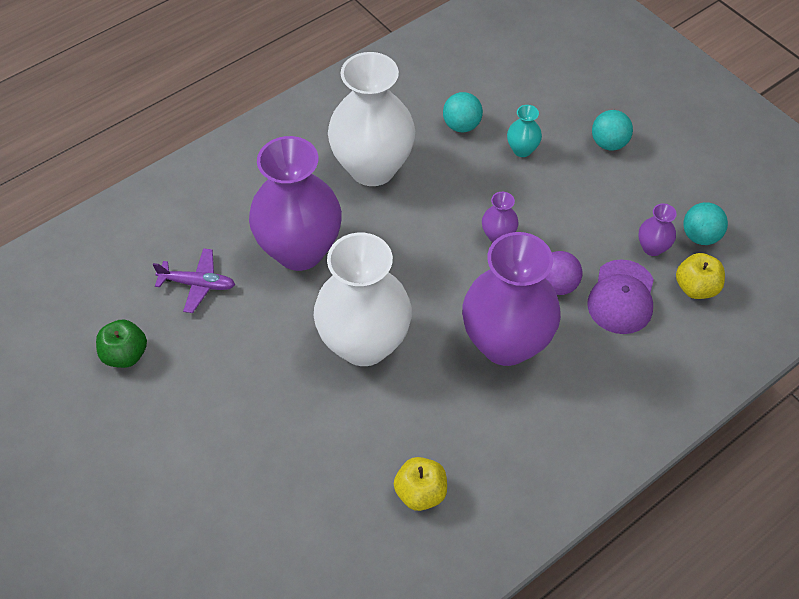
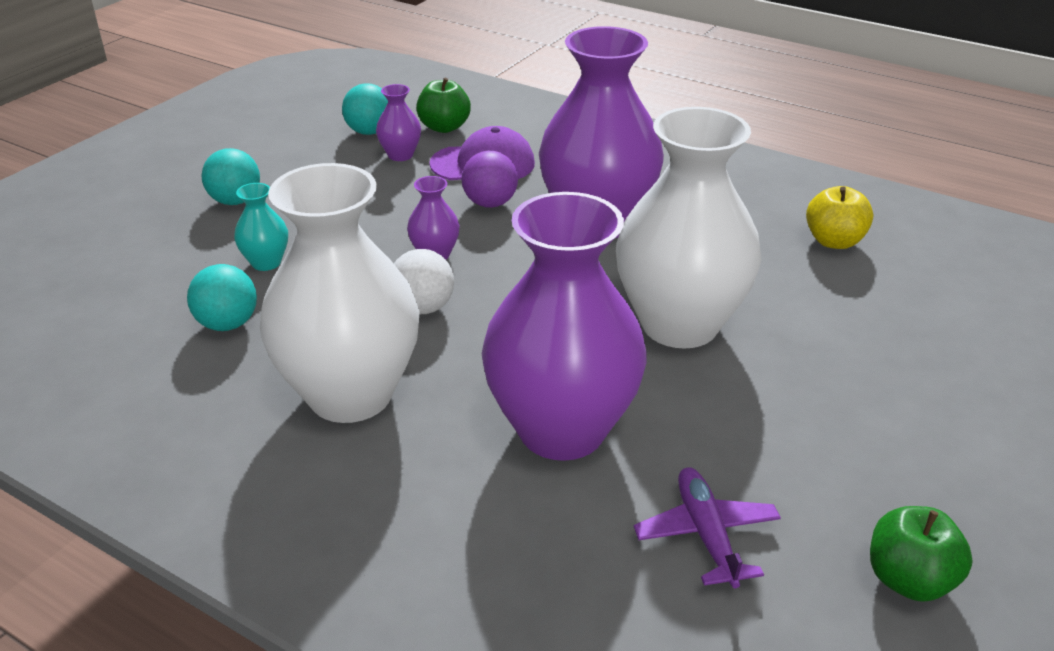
camera: 110 degrees left, 20 degrees down
yellow apple [676,253,725,299] -> green apple [416,77,471,133]
none -> white ball [394,249,454,314]

